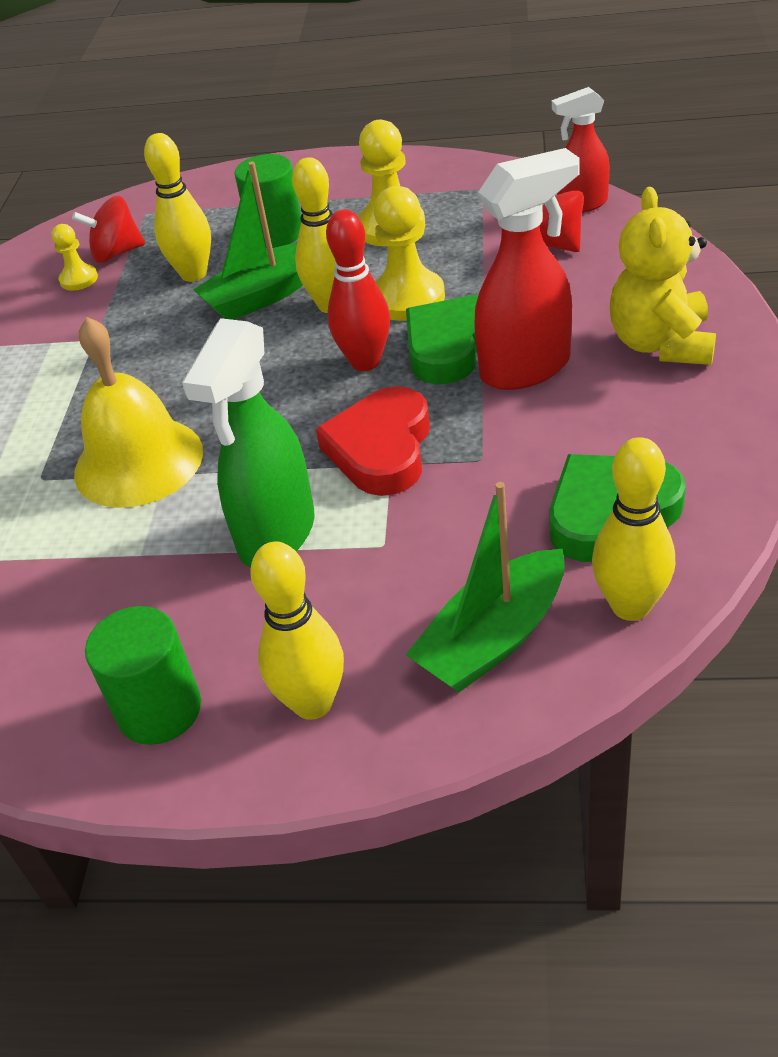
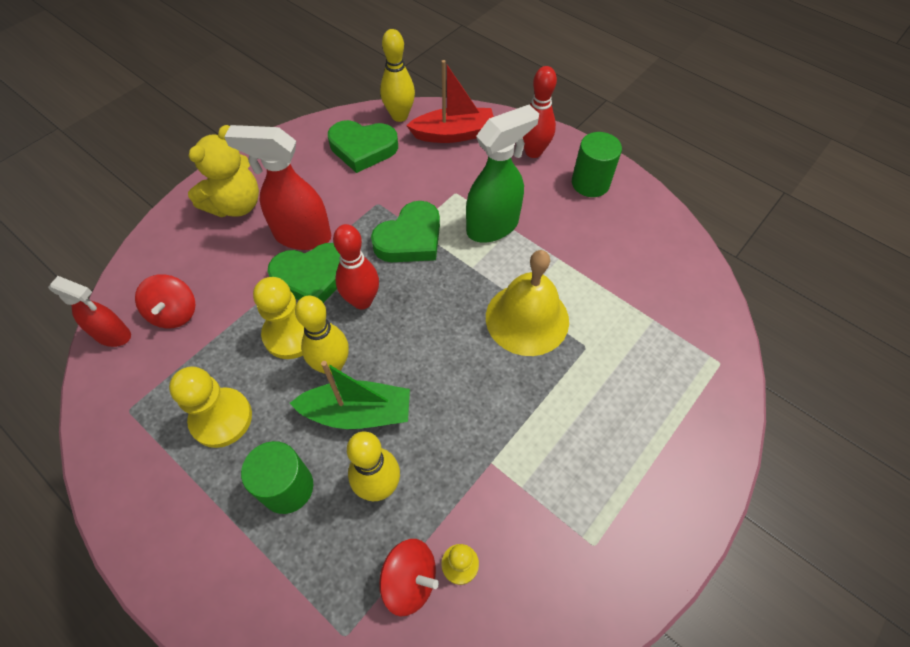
camera: 150 degrees left, 15 degrees up
yellow bowling pin [250,542,344,720] -> red bowling pin [523,66,557,158]
red heart [316,386,430,496] -> green heart [371,201,440,262]
green boat [406,482,565,692] -> red boat [406,60,494,143]

